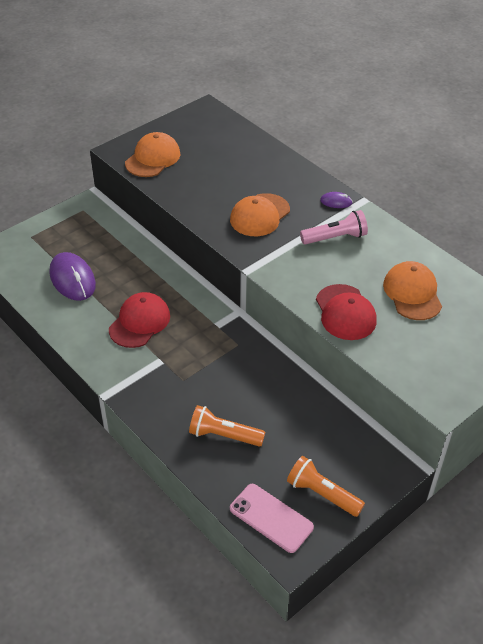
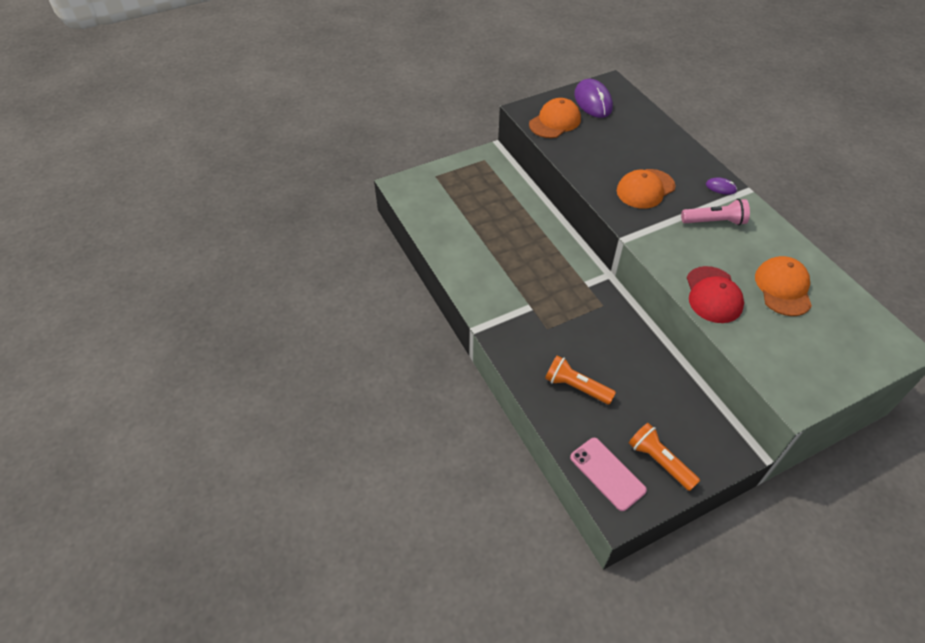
camera: 15 degrees right, 5 degrees up
purple mouse [50,252,96,301] -> purple mouse moved to [574,79,613,118]
red cap [109,292,170,348] -> none

